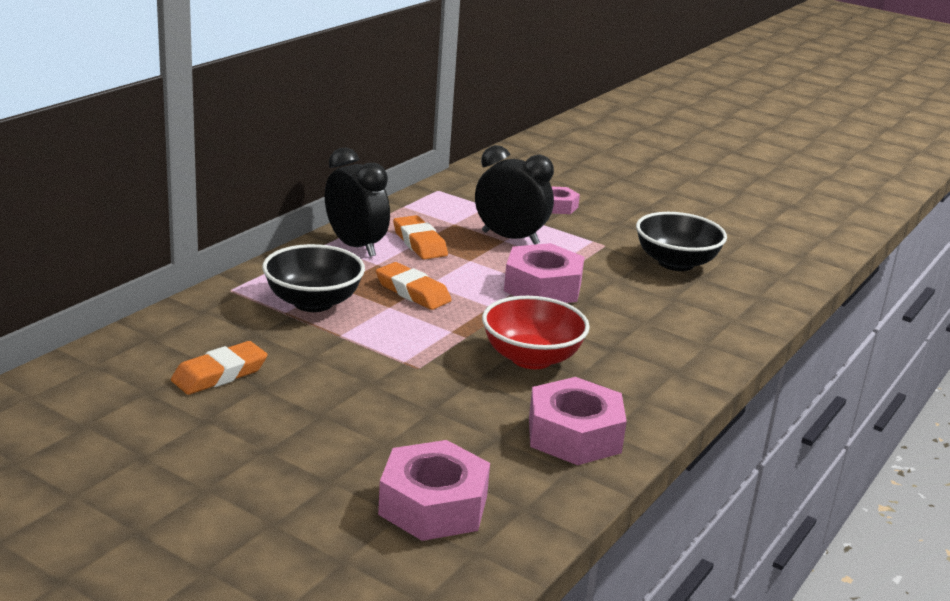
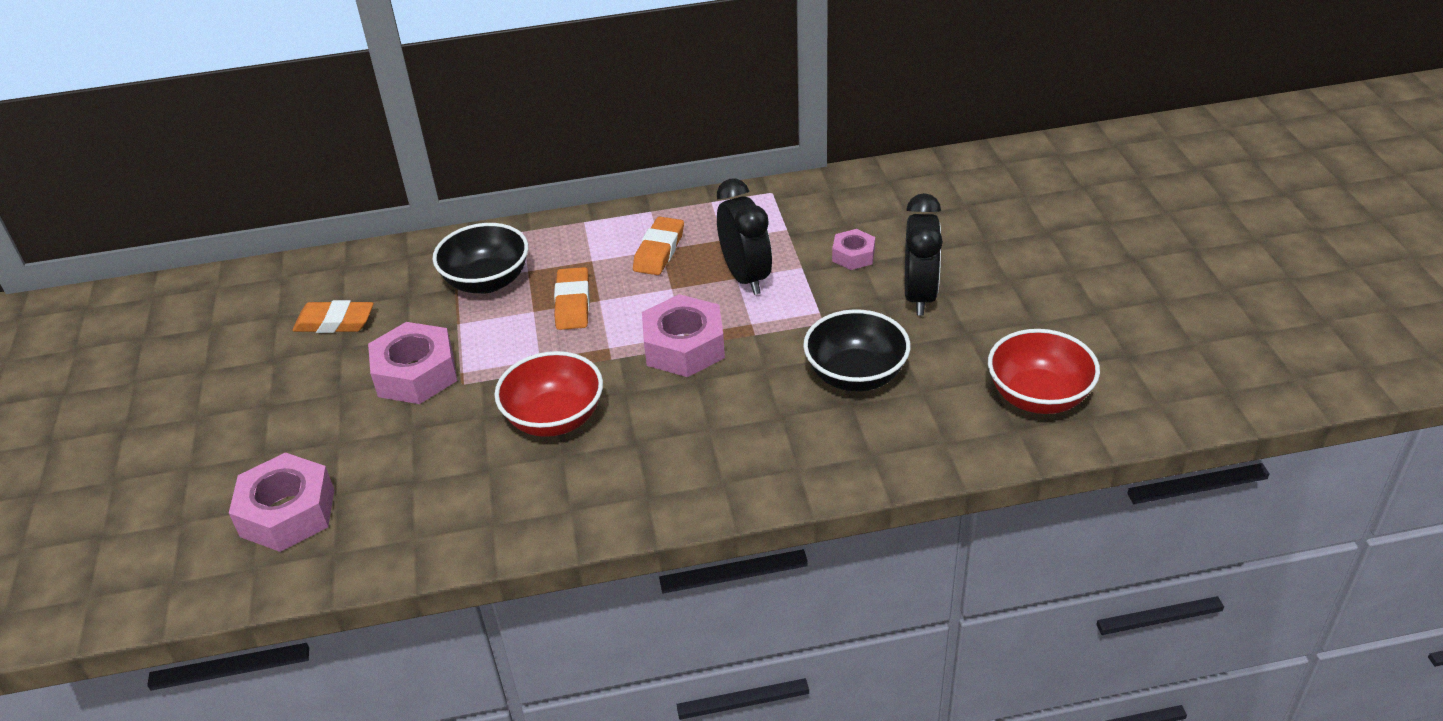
camera: 50 degrees right, 15 degrees up
black clock [325,148,390,257] -> black clock moved to [905,193,943,316]
pink nut [529,377,627,465] -> pink nut moved to [368,322,457,404]
none -> red bowl [988,329,1100,414]

